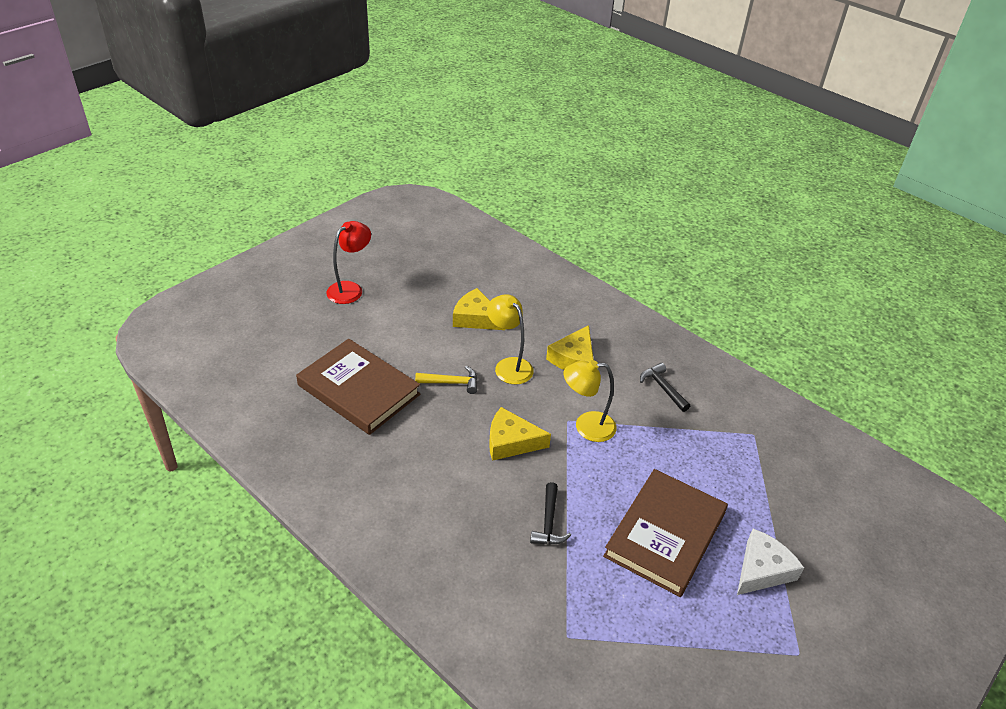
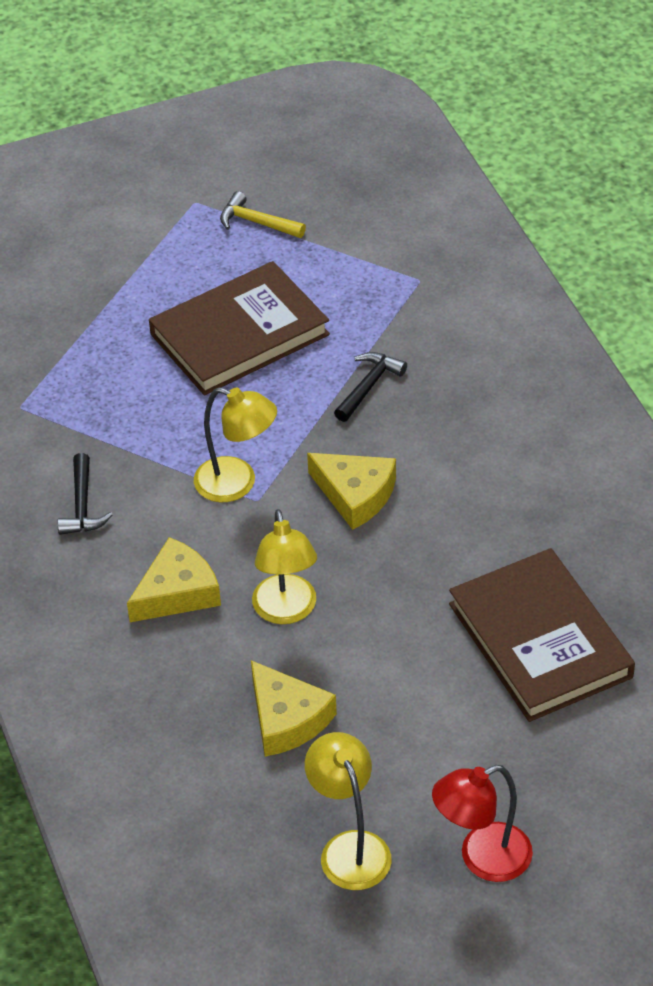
camera: 150 degrees left, 5 degrees up
yellow hammer [415,366,477,394] -> yellow hammer moved to [220,191,306,238]
white cheese [737,529,804,595] -> none
none -> yellow lamp [305,732,391,890]

